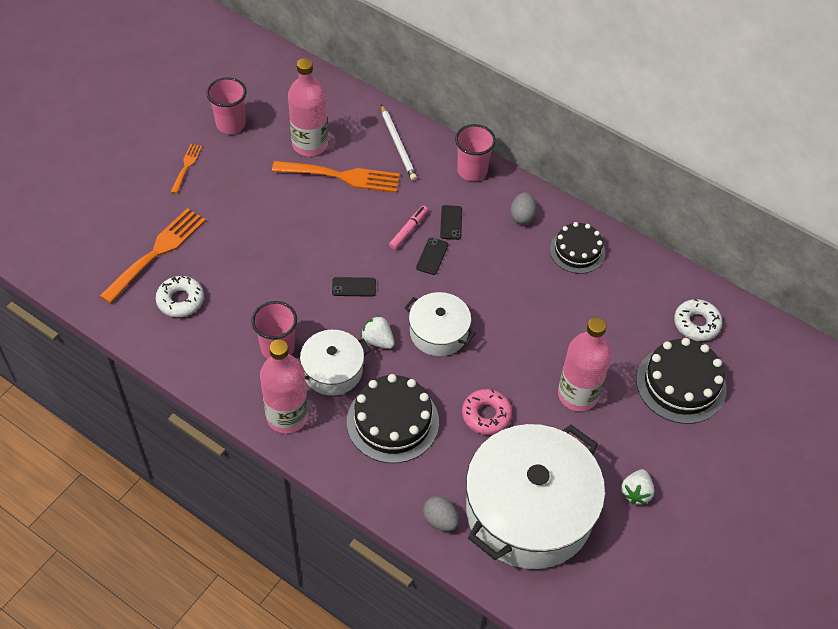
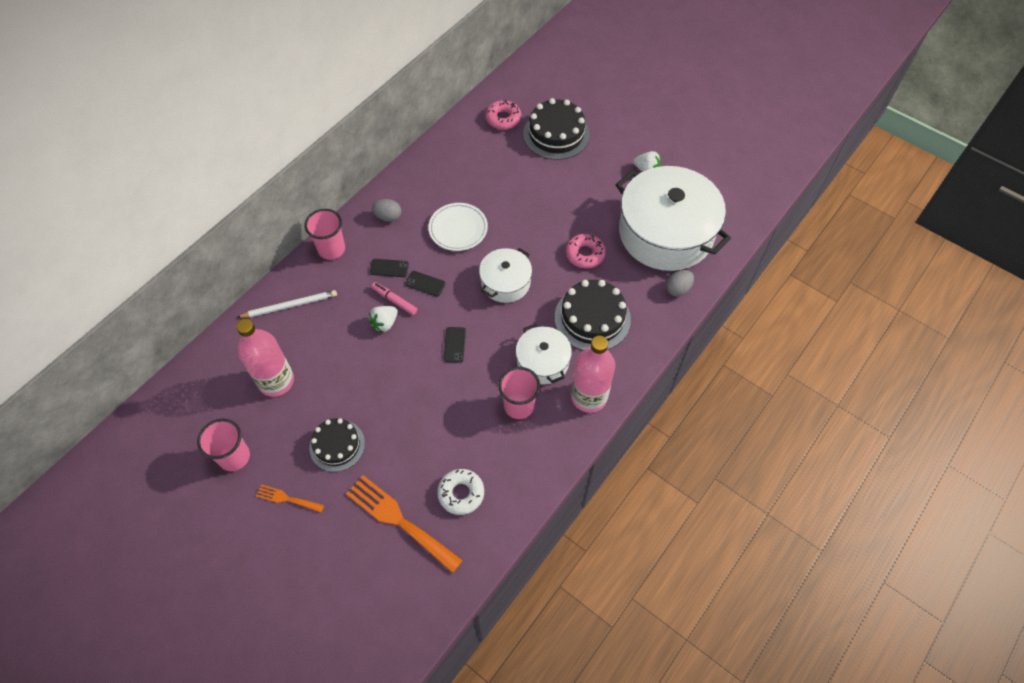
camera: 85 degrees left, 5 degrees up
orange fork [272,161,400,193] -> none
white strawberry [361,315,395,349] -> white strawberry moved to [369,306,398,333]
black cake [550,222,605,274] -> black cake moved to [309,418,365,472]
pink bottle [558,318,611,411] -> none
white donut [674,299,723,341] -> pink donut [485,100,521,130]
none -> white plate [428,203,488,251]

